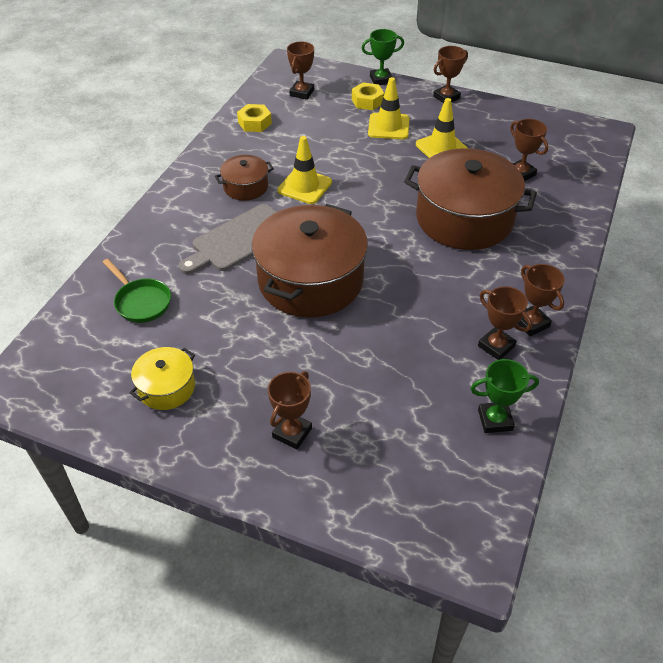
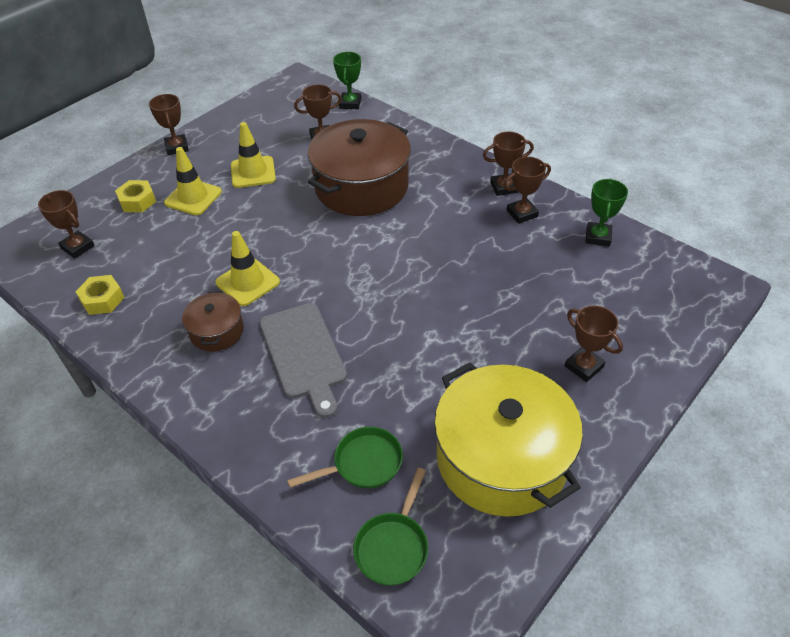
camera: 70 degrees left, 0 degrees up
yellow pot [130,347,195,410] -> yellow pot [434,363,583,517], size x2.08
brown pot [252,204,368,317] -> none
green trophy [362,29,404,85] -> green trophy moved to [333,52,361,109]
none -> green pan [353,468,428,586]

